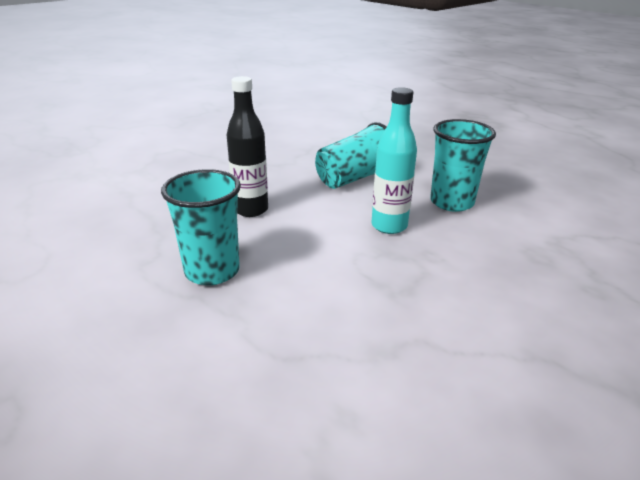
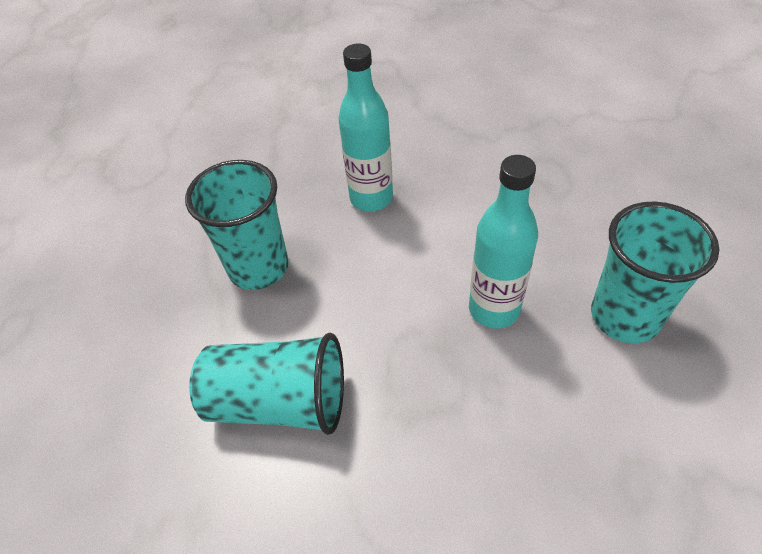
camera: 45 degrees right, 20 degrees up
black bottle [227,76,268,217] -> turquoise bottle [338,44,393,212]
turquoise cup [315,122,386,189] -> turquoise cup moved to [189,333,344,435]

